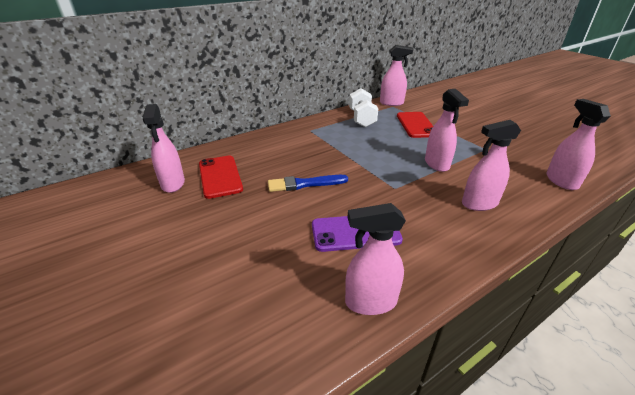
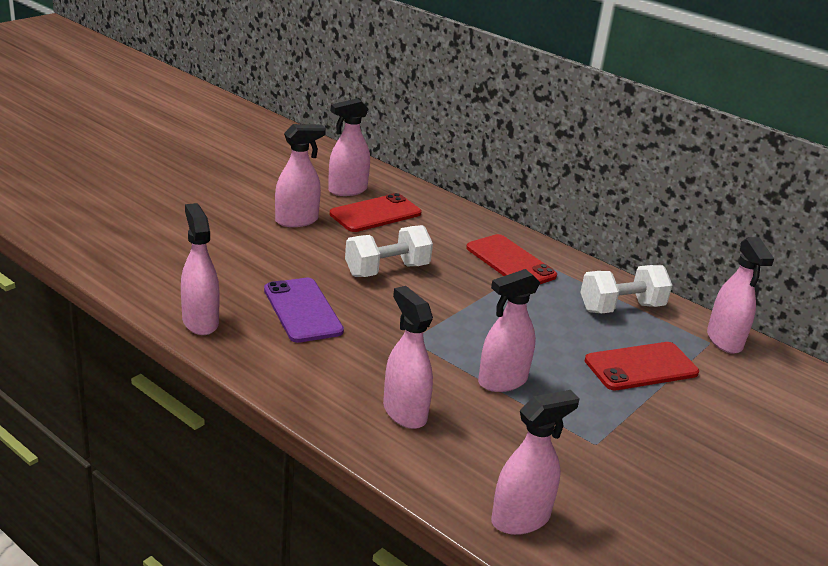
camera: 70 degrees right, 5 degrees down
blue brush [268,175,348,192] -> white dumbbell [345,225,433,277]
none -> pink spray bottle [275,124,326,227]
none -> red phone [466,234,557,285]

